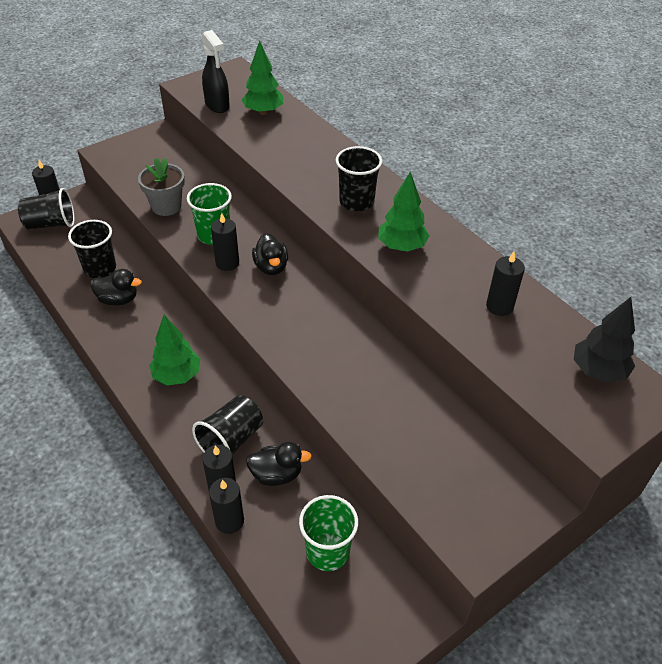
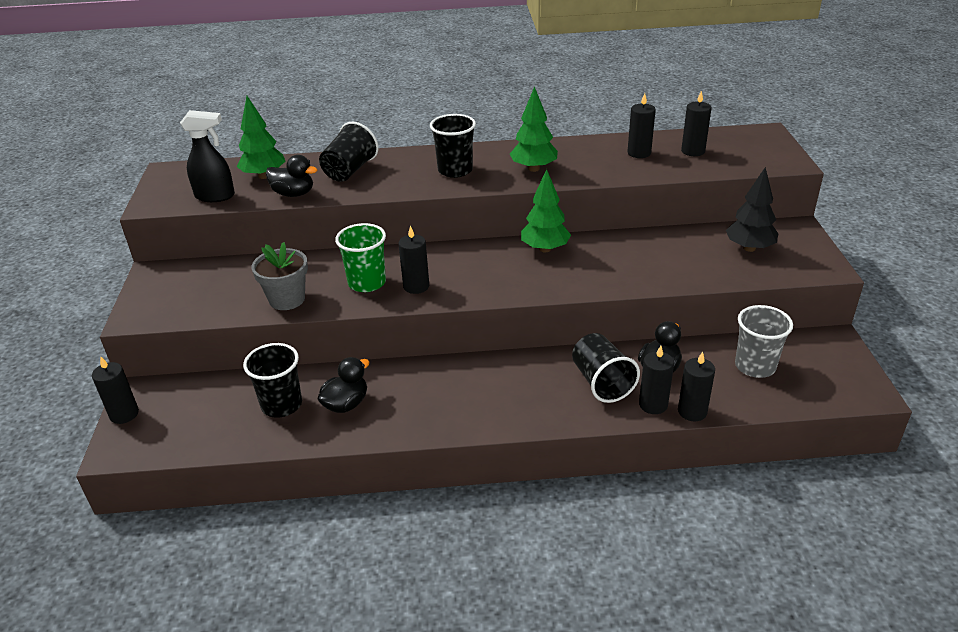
camera: 55 degrees left, 10 degrees down
black cup [18,188,74,230] -> black cup moved to [319,122,378,182]
green tree [149,315,200,385] -> green tree moved to [521,169,571,252]
black duck [252,233,288,275] -> black duck moved to [266,155,318,197]
green cup [299,495,358,571] -> grey cup [735,305,793,378]
black tree [574,297,635,383] -> black tree moved to [726,167,778,252]
none -> black candle [681,91,712,156]

